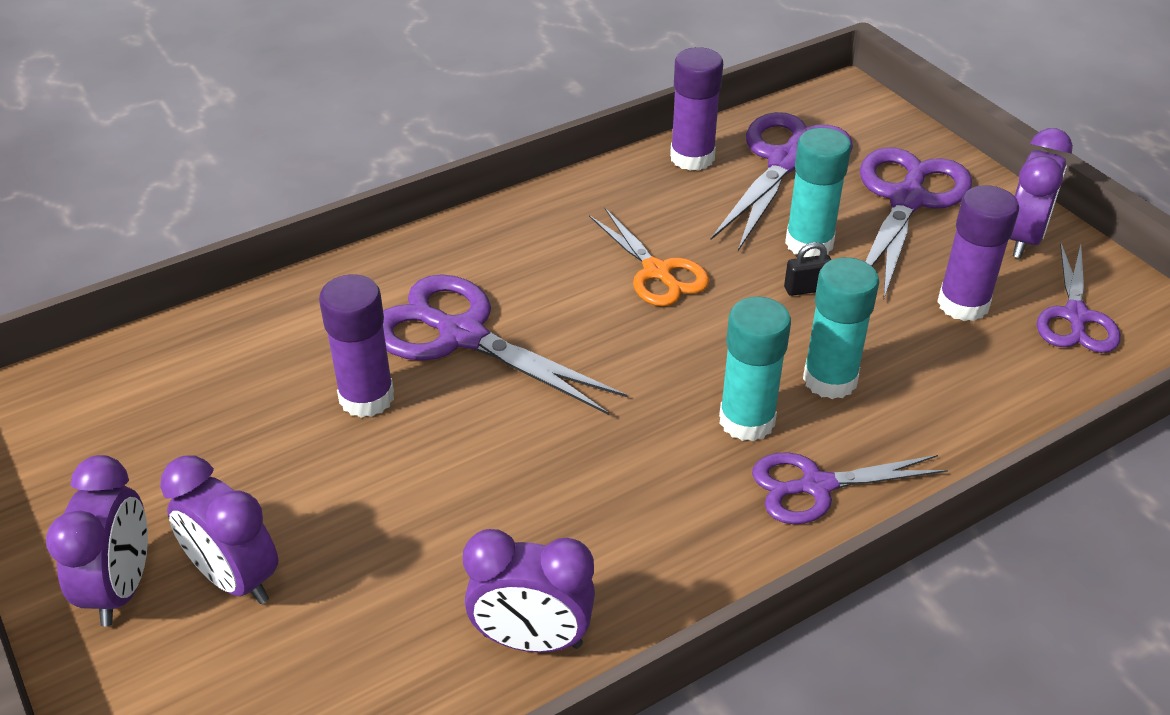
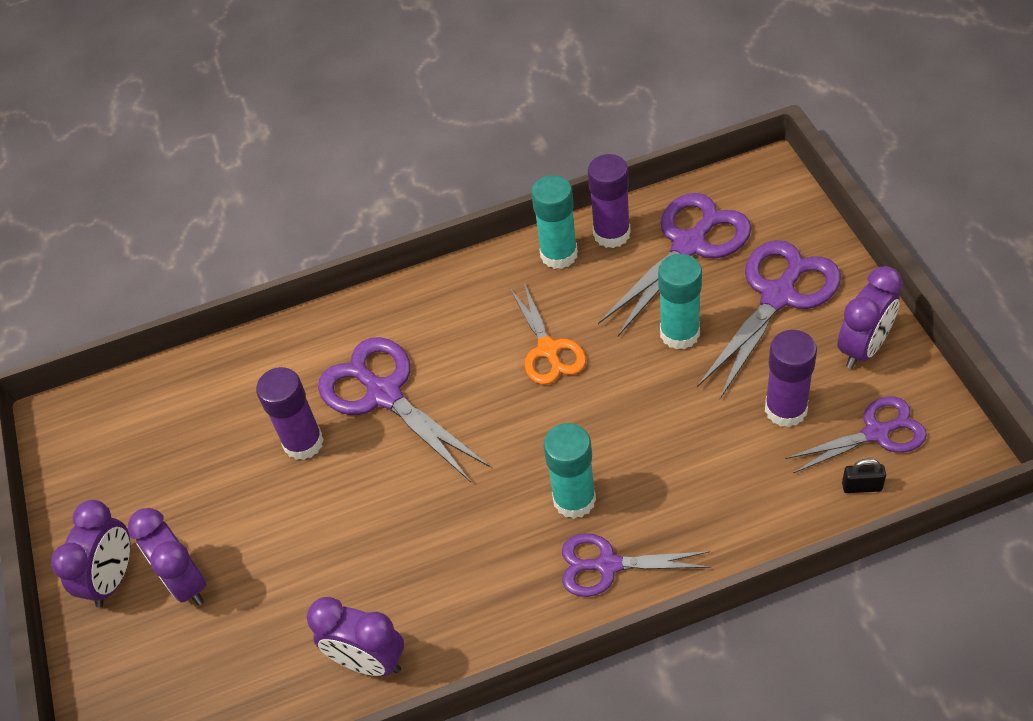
camera: 20 degrees right, 10 degrees up
black padlock [784,242,831,296] -> black padlock moved to [842,459,886,493]
turquoise glue stick [803,257,879,399] -> turquoise glue stick moved to [531,175,578,269]
purple scissors [1037,242,1121,353] -> purple scissors turned 135 degrees counterclockwise [785,396,927,473]

